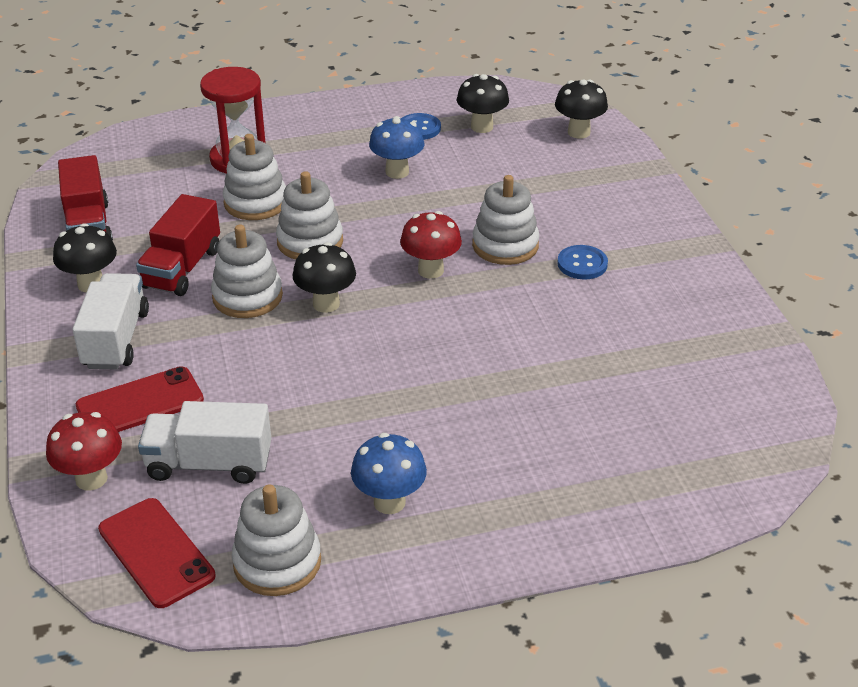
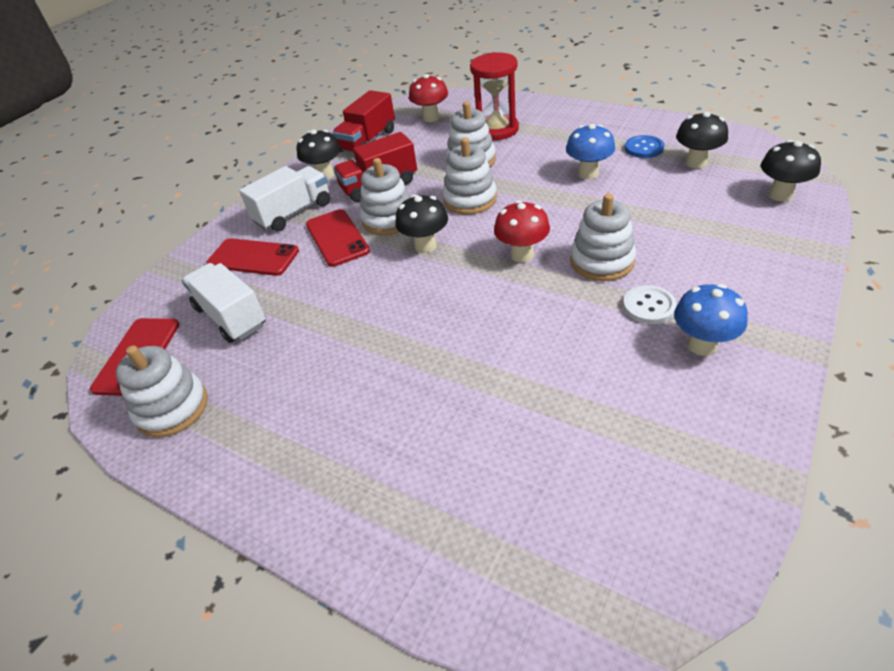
camera: 50 degrees right, 5 degrees up
red mushroom [46,412,122,490] -> red mushroom moved to [409,74,448,122]
blue mushroom [351,433,427,514] -> blue mushroom moved to [674,284,748,356]
blue button [557,245,608,280] -> white button [623,285,677,324]
none -> red phone [306,209,370,267]

